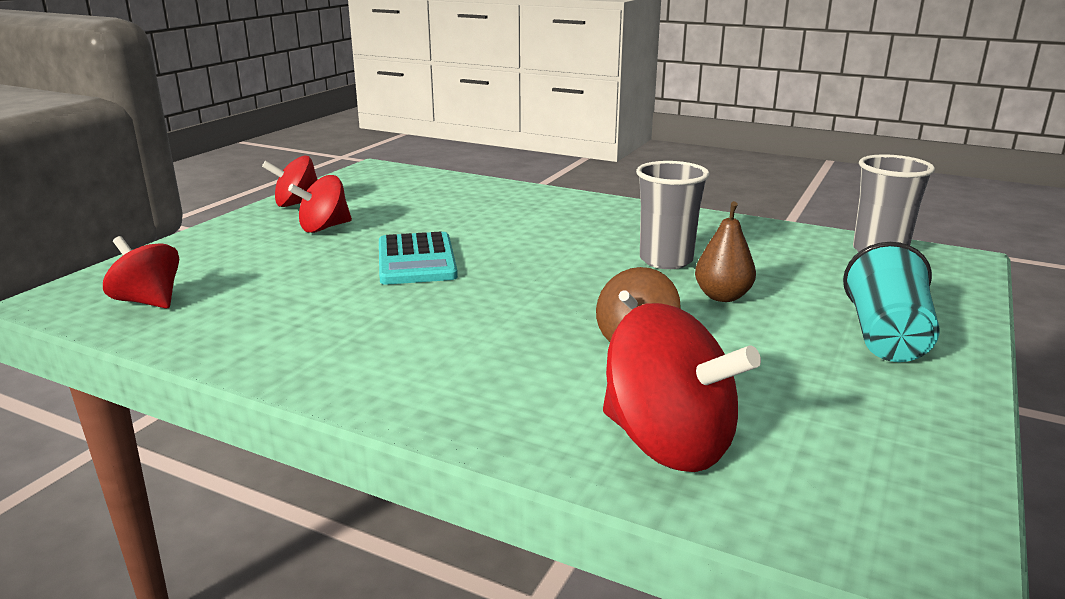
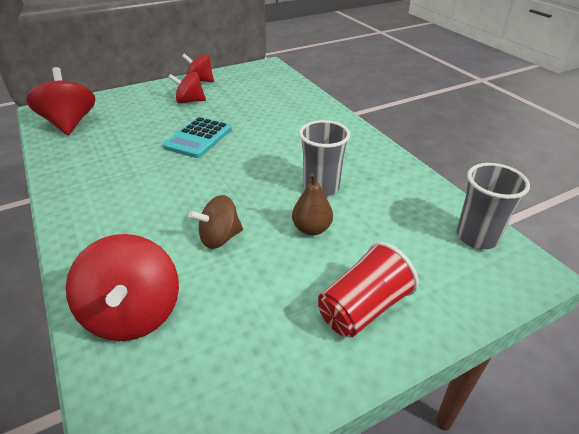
camera: 35 degrees right, 15 degrees up
red spinning top [103,236,179,309] -> red spinning top [26,67,95,135], size x1.58
turquoise cup [843,242,939,362] -> red cup [318,242,419,337]

